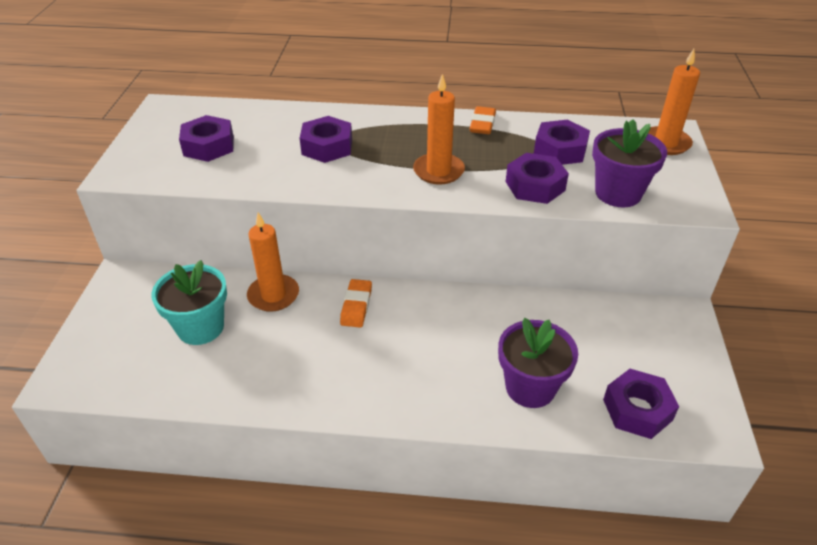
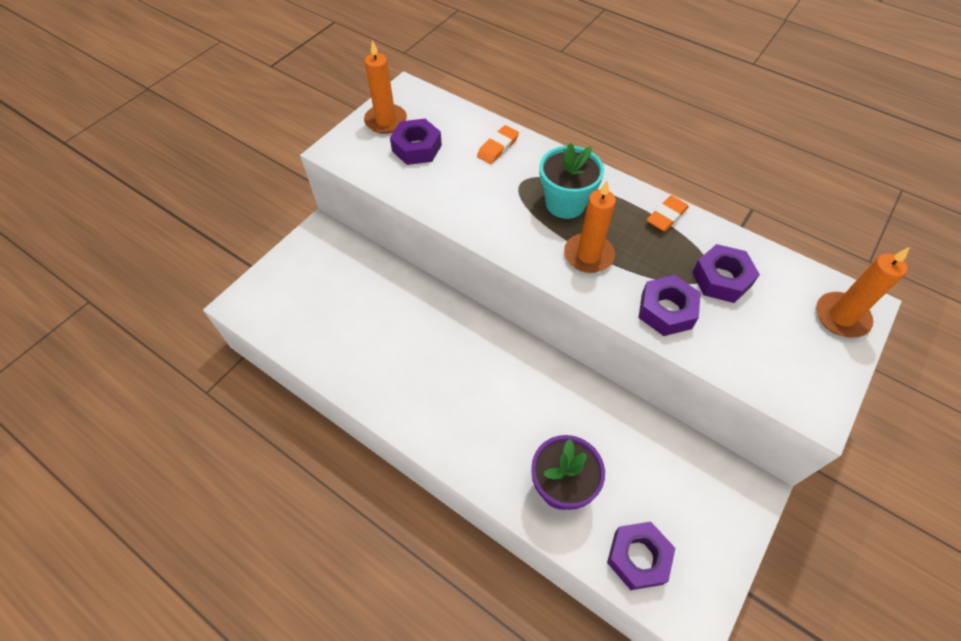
camera: 30 degrees right, 15 degrees up
turquoise flower pot [151,260,227,345] -> turquoise flower pot moved to [540,143,604,219]
orange candle [247,212,299,312] -> orange candle moved to [364,40,407,134]
purple nut [300,116,352,163] -> none
orange eraser [340,279,372,328] -> orange eraser moved to [477,125,519,164]
purple flower pot [592,120,667,207] -> none

